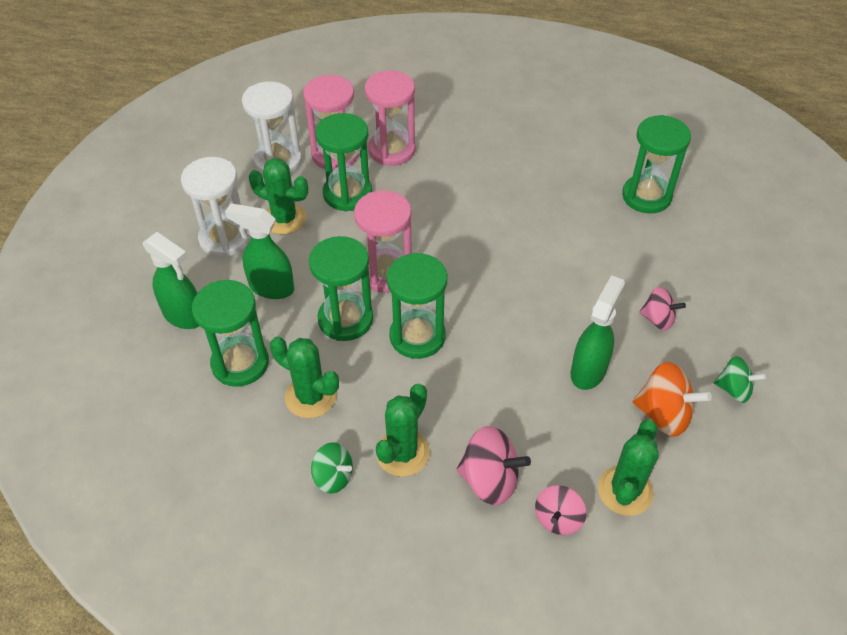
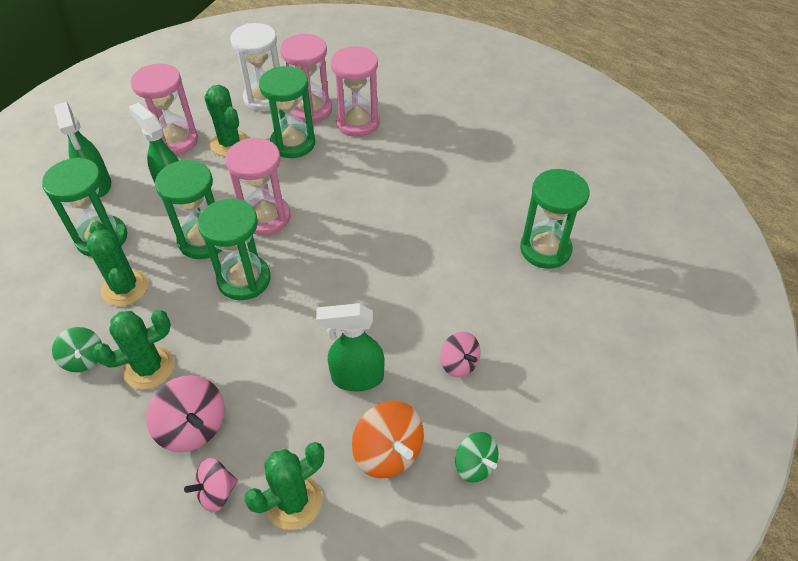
camera: 30 degrees right, 0 degrees up
white hourglass [181,157,250,257] -> pink hourglass [131,64,198,155]
green spray bottle [571,275,625,390] -> green spray bottle turned 150 degrees counterclockwise [316,303,385,391]

